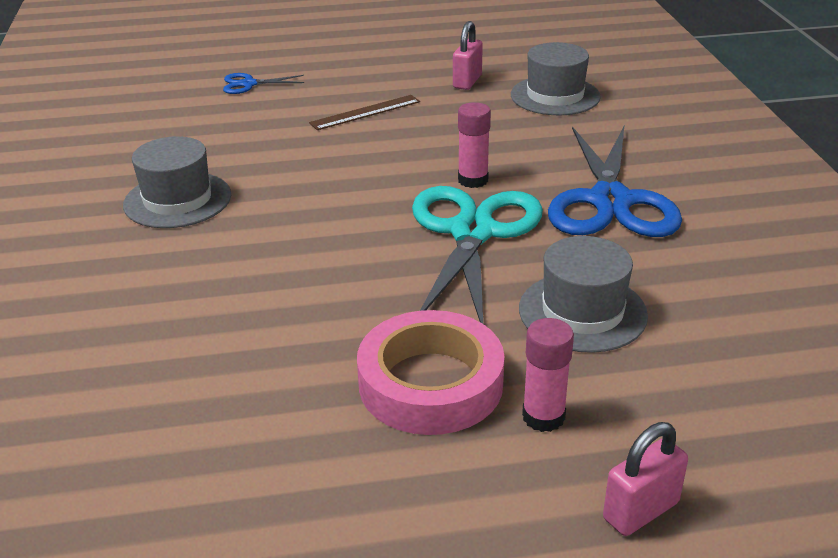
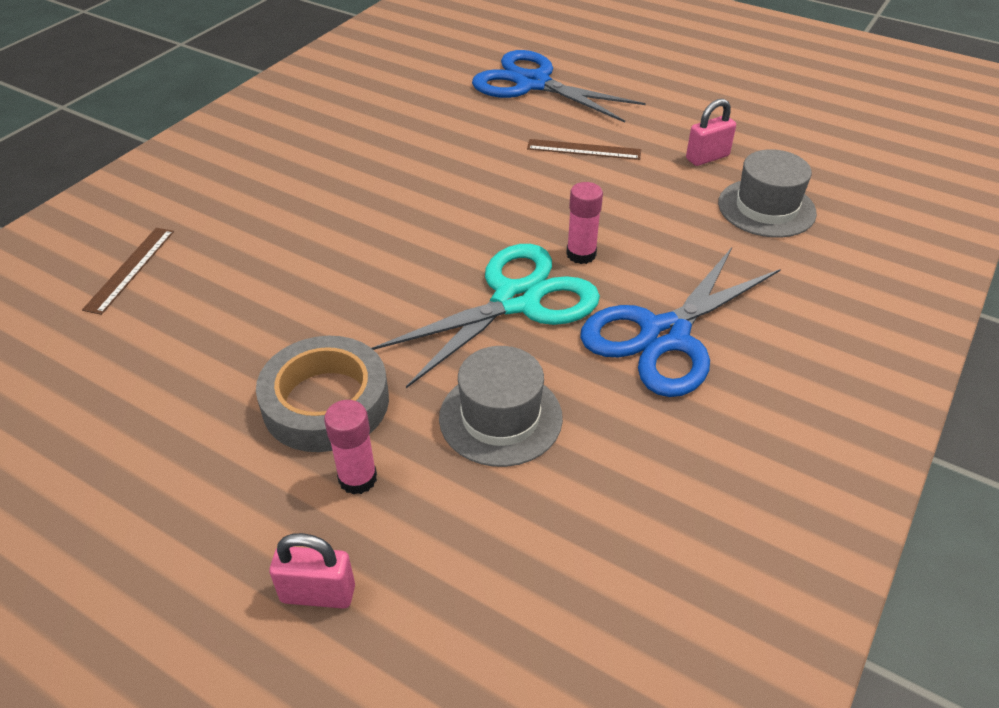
camera: 40 degrees right, 10 degrees up
grey hat [123,136,231,228] -> none
blue scissors [223,73,304,94] -> blue scissors [472,50,646,123], size x2.24
pink tape [357,310,505,435] -> grey tape [256,336,389,452]
none -> brown ruler [82,228,174,315]

